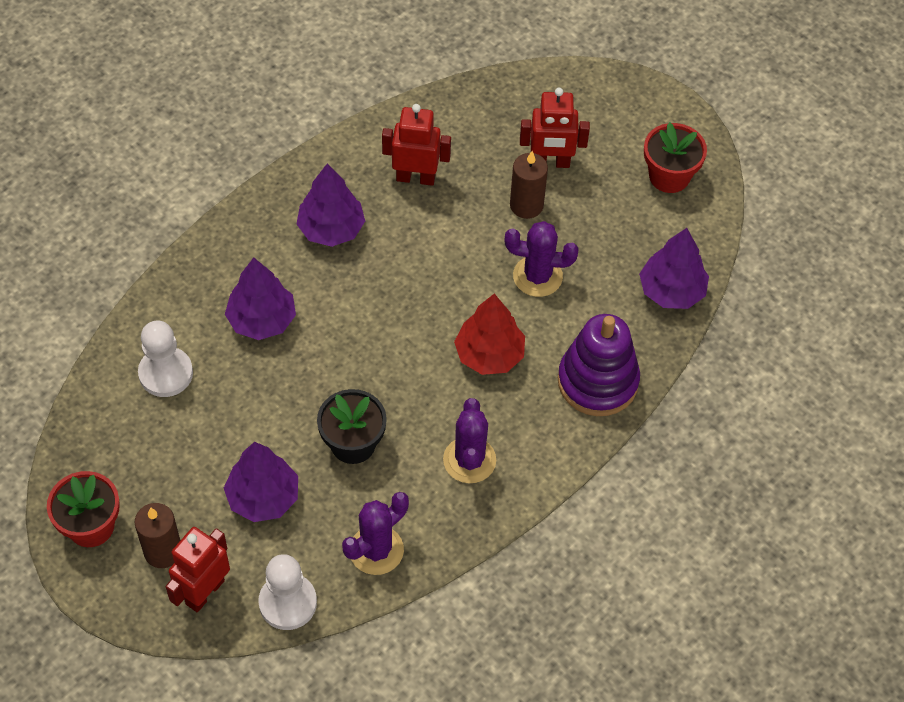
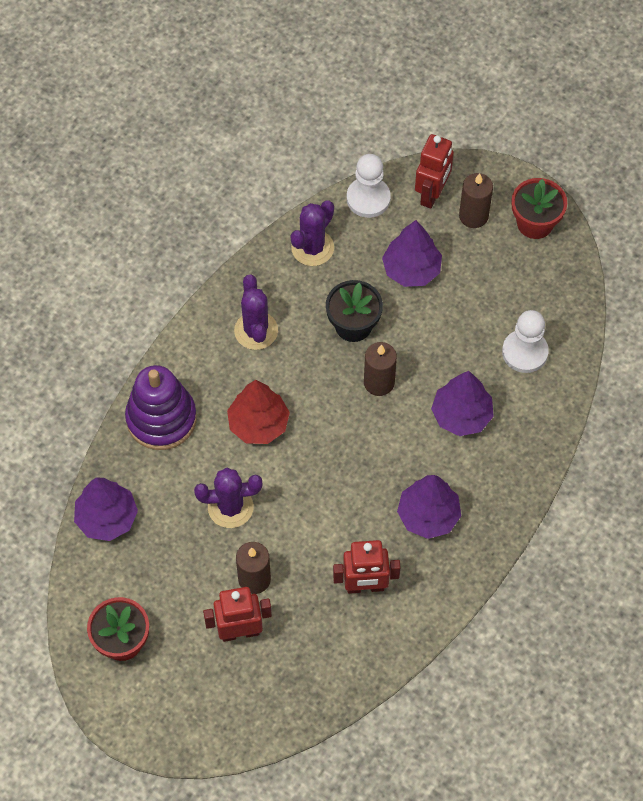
camera: 170 degrees right, 5 degrees up
none -> brown candle [364,342,397,396]

